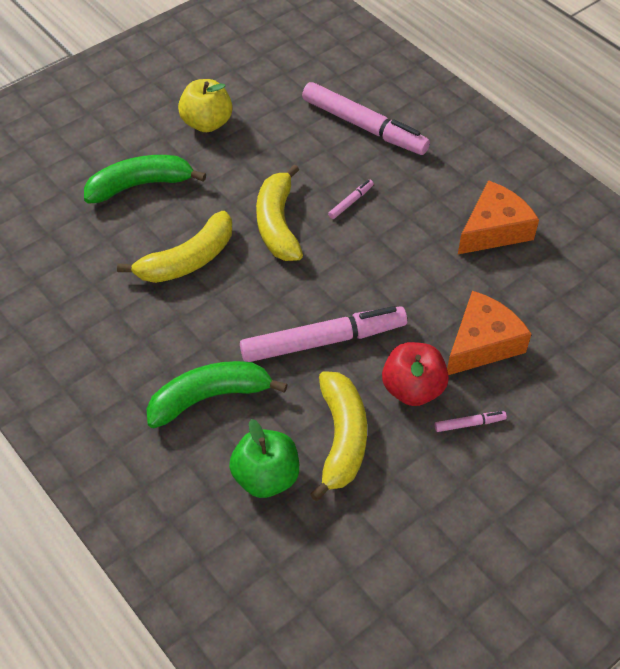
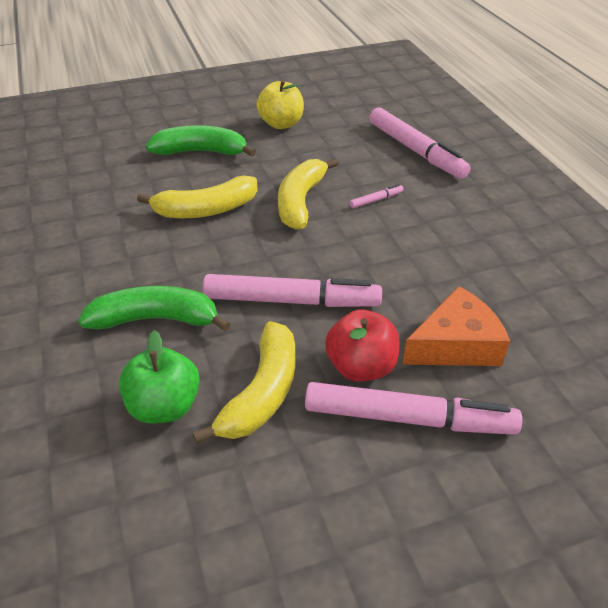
camera: 20 degrees right, 10 degrees down
pink marker [435,411,507,432] -> pink marker [305,382,522,435], size x2.45
orange cheese [458,180,539,254] -> none

